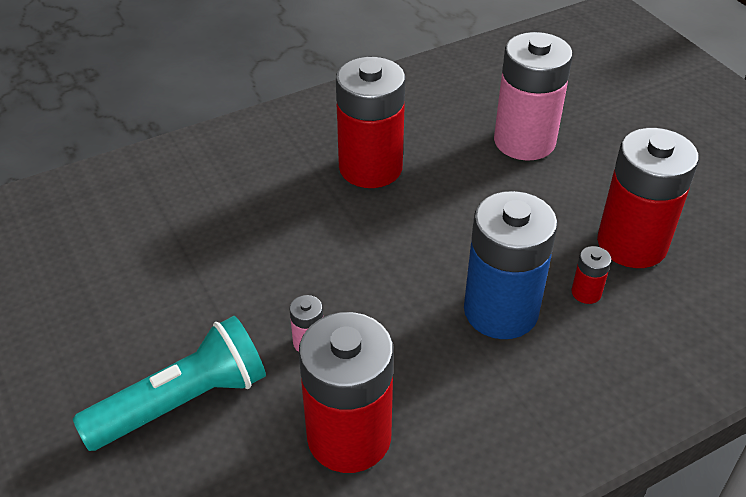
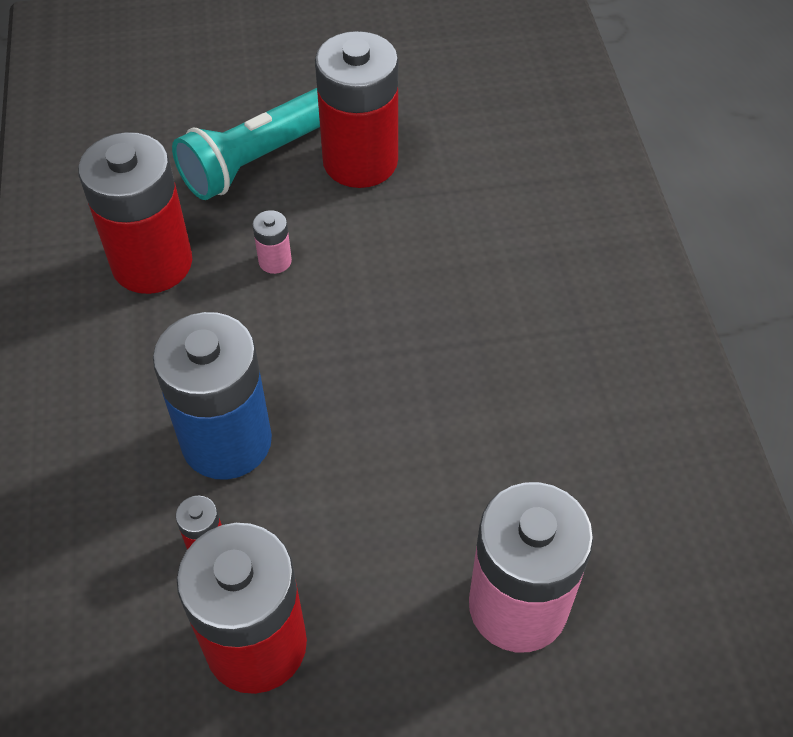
camera: 110 degrees right, 10 degrees up
turquoise flashlight [73,316,266,451] -> turquoise flashlight turned 60 degrees clockwise [172,88,320,200]
red battery [336,57,405,188] -> red battery moved to [315,31,398,188]

